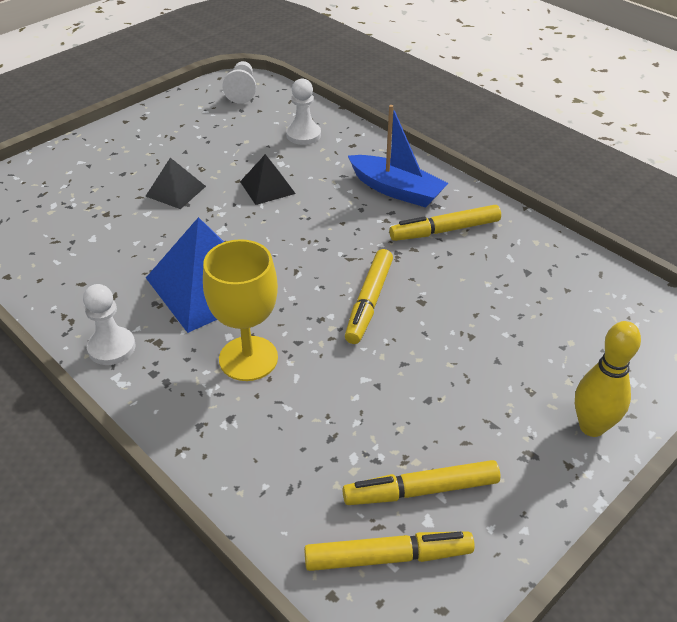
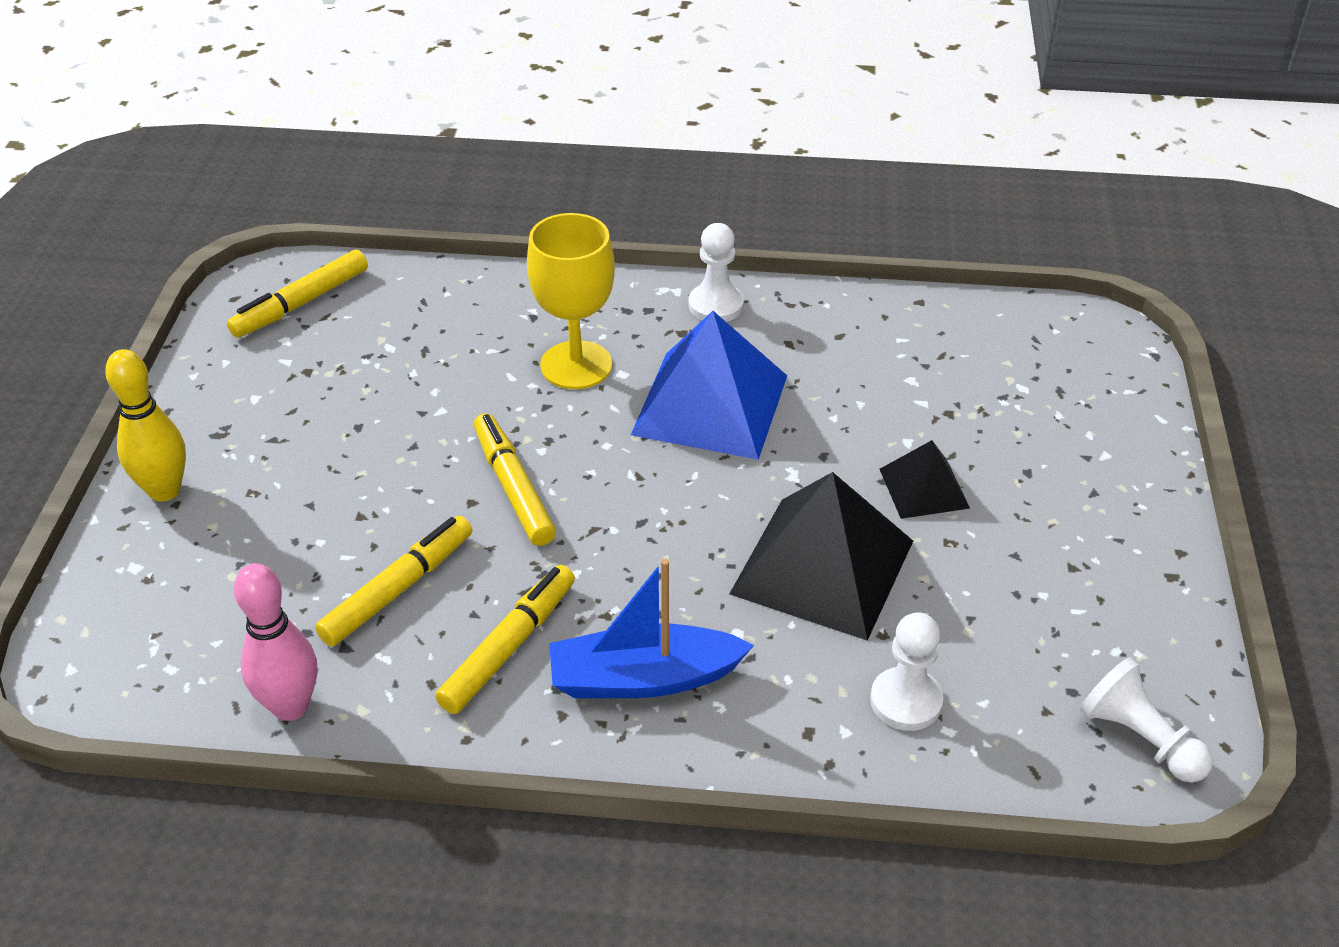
camera: 140 degrees right, 0 degrees up
black pyramid [240,154,296,205] -> black pyramid [729,472,913,641], size x1.90
yellow marker [343,460,500,505] -> yellow marker moved to [315,516,472,647]
none -> pink bowling pin [234,563,317,721]

